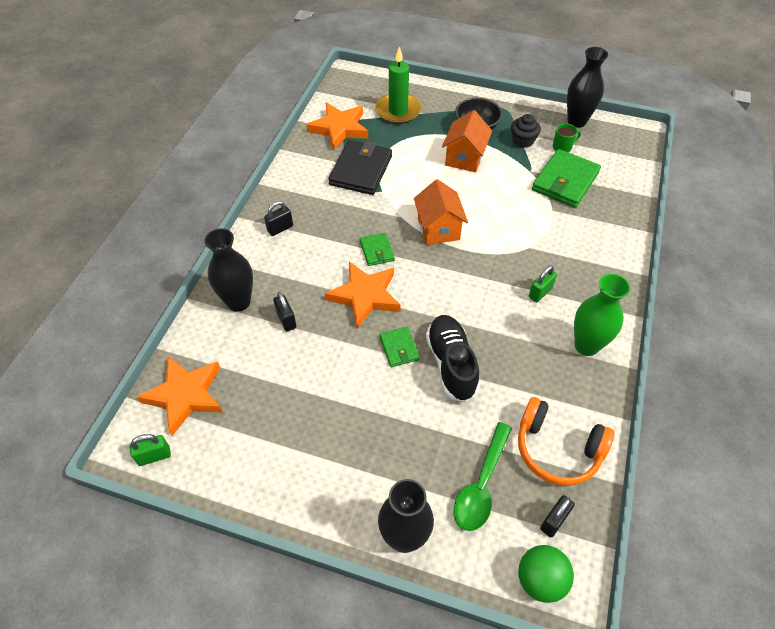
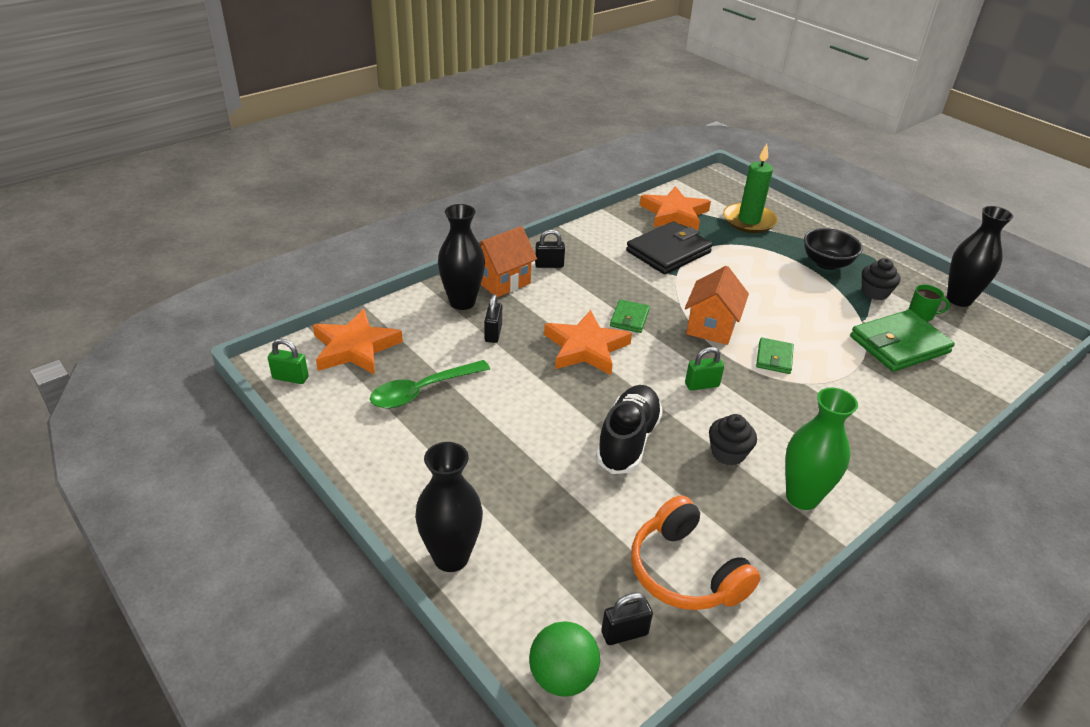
camera: 30 degrees right, 15 degrees down
green wallet [380,327,420,367] -> green wallet moved to [756,338,794,374]
orange house [442,110,492,172] -> orange house moved to [479,226,537,297]
green spoon [454,422,512,531] -> green spoon moved to [370,360,490,409]
green padlock [529,265,557,302] -> green padlock moved to [685,347,724,391]
none -> black cupcake [709,414,757,465]

